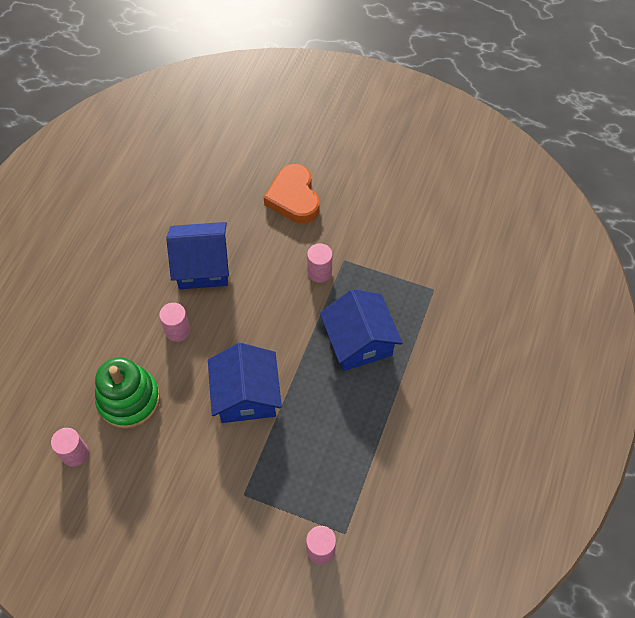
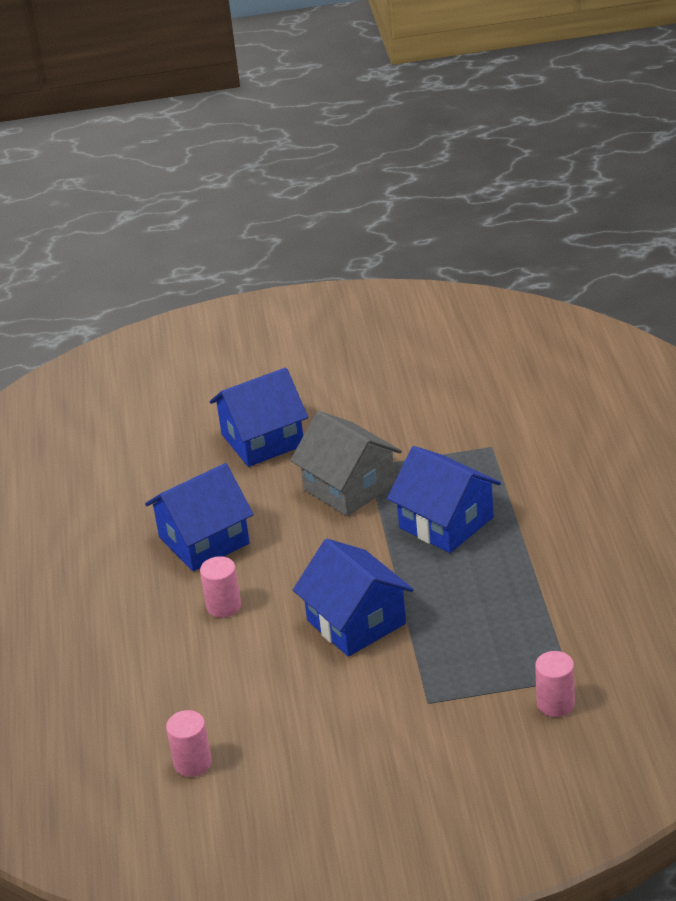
camera: 25 degrees left, 25 degrees down
green stacking toy [95,357,160,429] -> none
orange heart [264,164,320,224] -> blue house [210,368,308,467]
pink cylinder [307,243,333,283] -> grey house [290,411,402,516]

